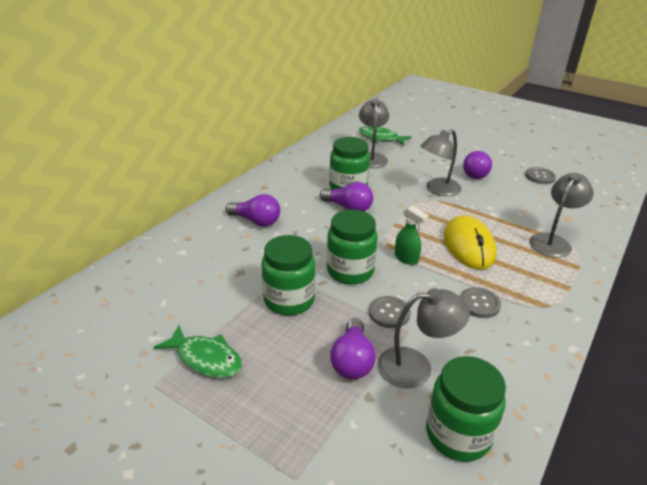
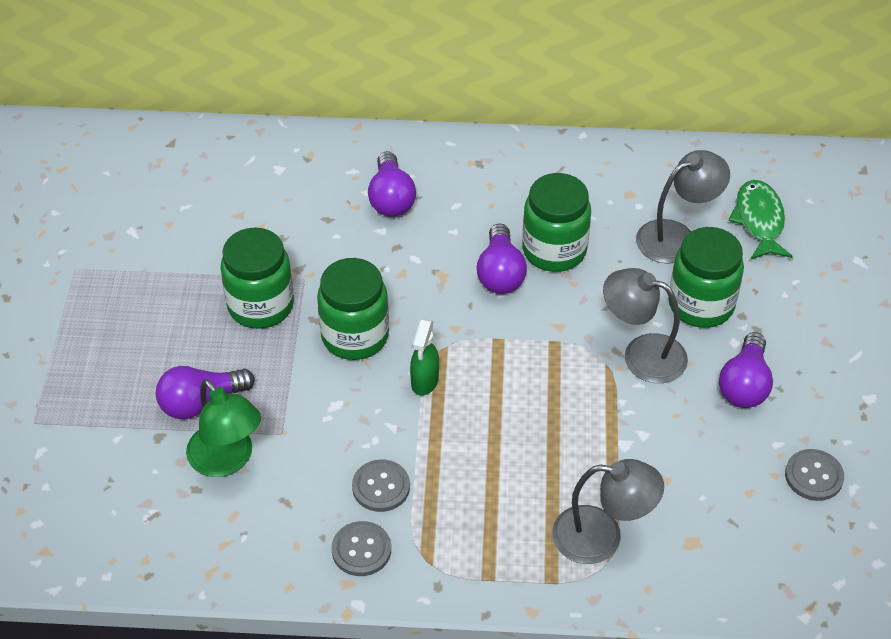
camera: 60 degrees right, 15 degrees up
green fish [154,325,242,378] -> none
grey button [369,296,411,328] -> grey button moved to [332,521,391,576]
grey lamp [377,288,470,388] -> green lamp [186,379,261,477]
green jar [426,356,506,462] -> green jar moved to [668,227,744,328]
yellow mouse [444,215,497,270] -> none
purple light bulb [463,151,492,179] -> purple light bulb turned 60 degrees counterclockwise [719,332,773,408]

